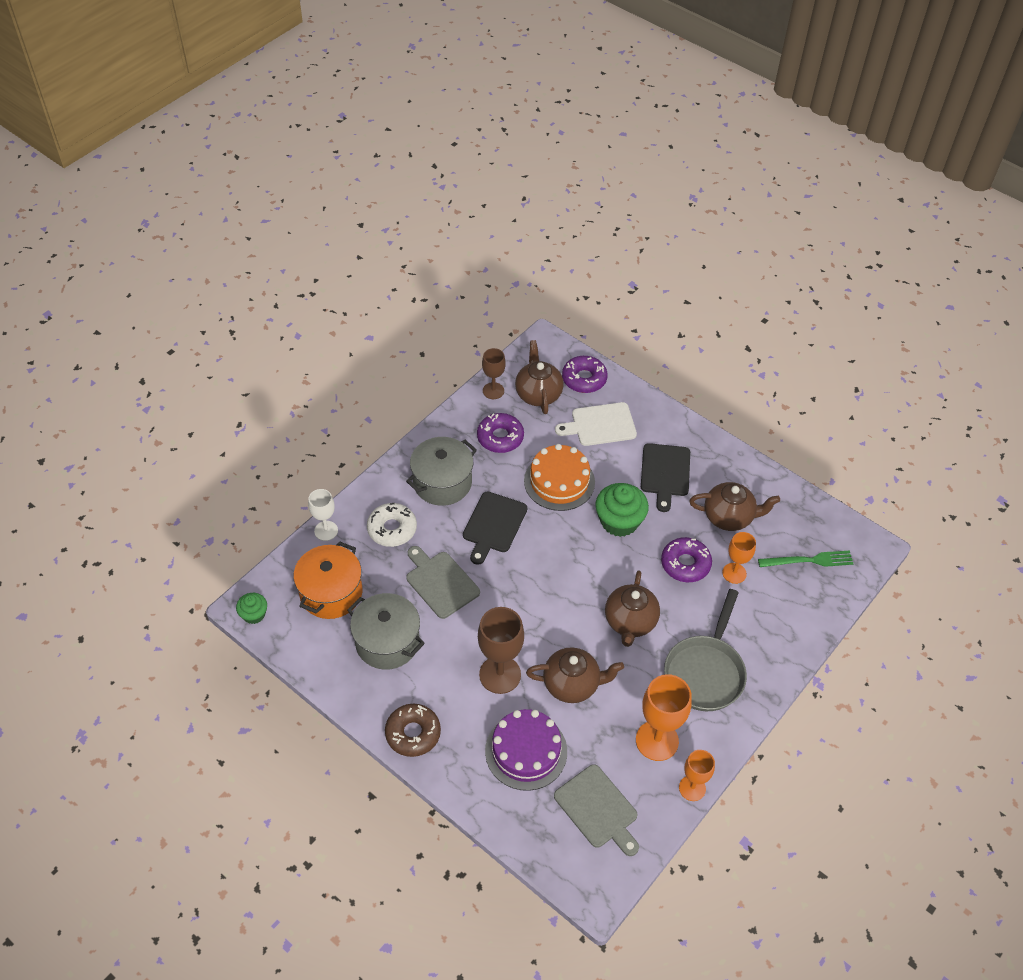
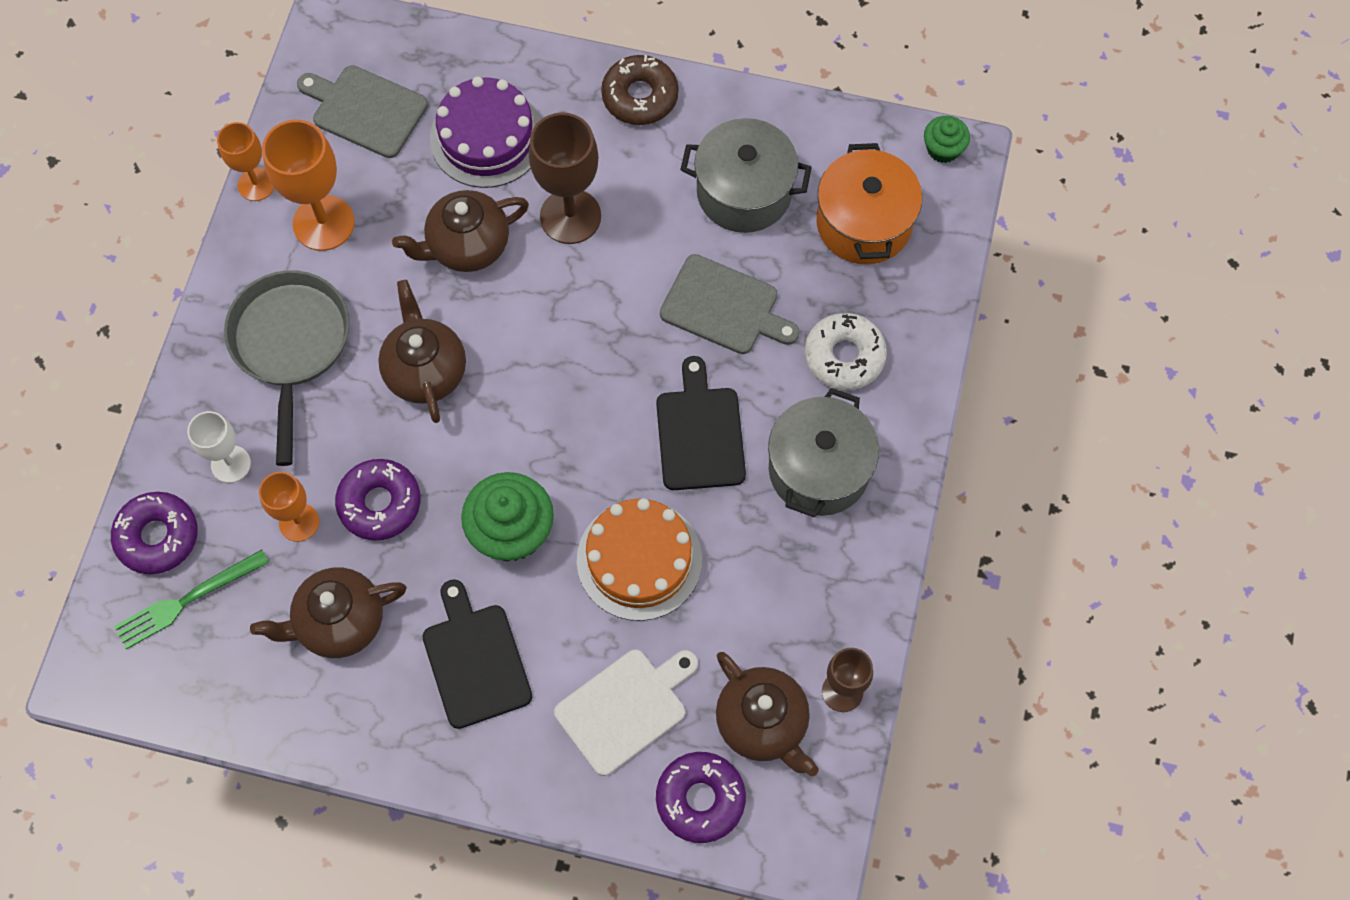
camera: 155 degrees right, 15 degrees up
white goblet [308,489,338,541] -> white goblet moved to [187,411,251,483]
purple donut [477,413,524,453] -> purple donut moved to [111,492,198,574]

